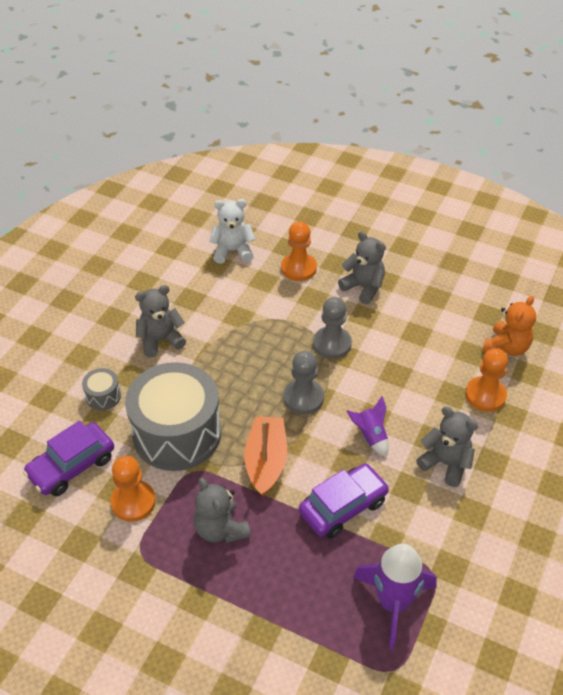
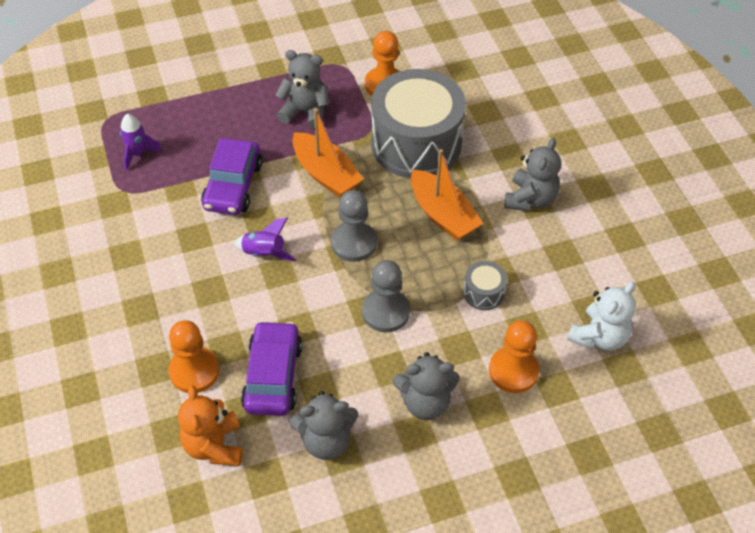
camera: 135 degrees right, 5 degrees up
purple car [23,420,114,496] -> purple car moved to [241,320,302,416]
grey drum [82,368,121,410] -> grey drum moved to [463,261,507,310]
purple rocket [353,544,437,649] -> purple rocket [120,114,162,171], size x0.56
grey teddy bear [416,407,478,487] -> grey teddy bear moved to [290,391,359,460]
none -> orange boat [411,149,483,241]

